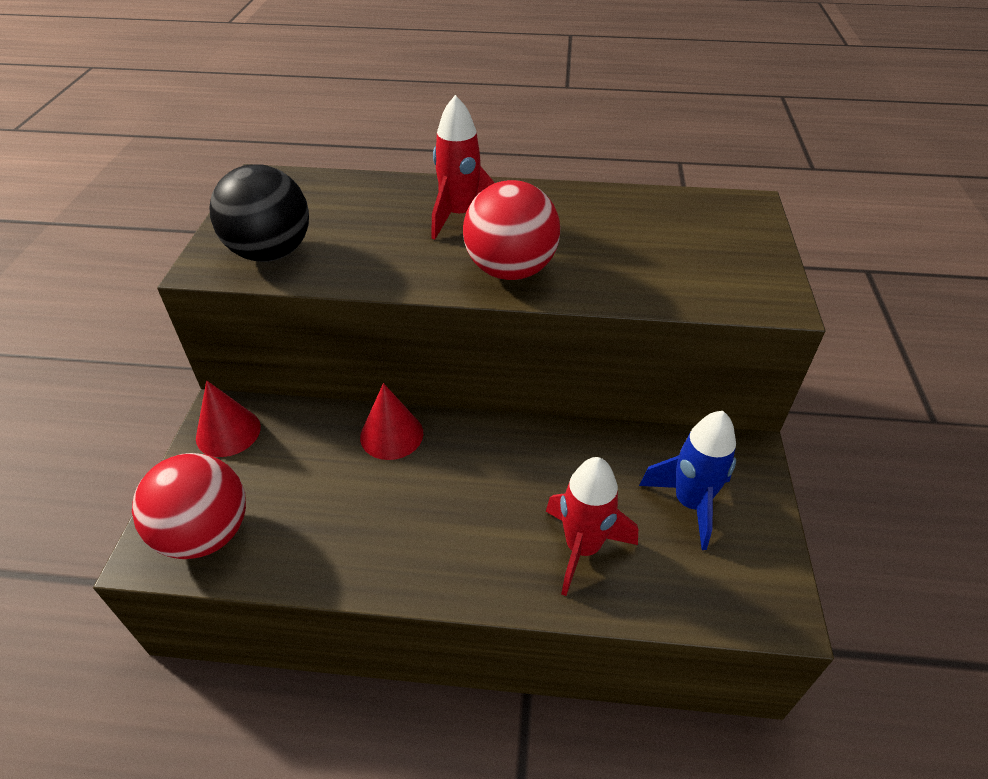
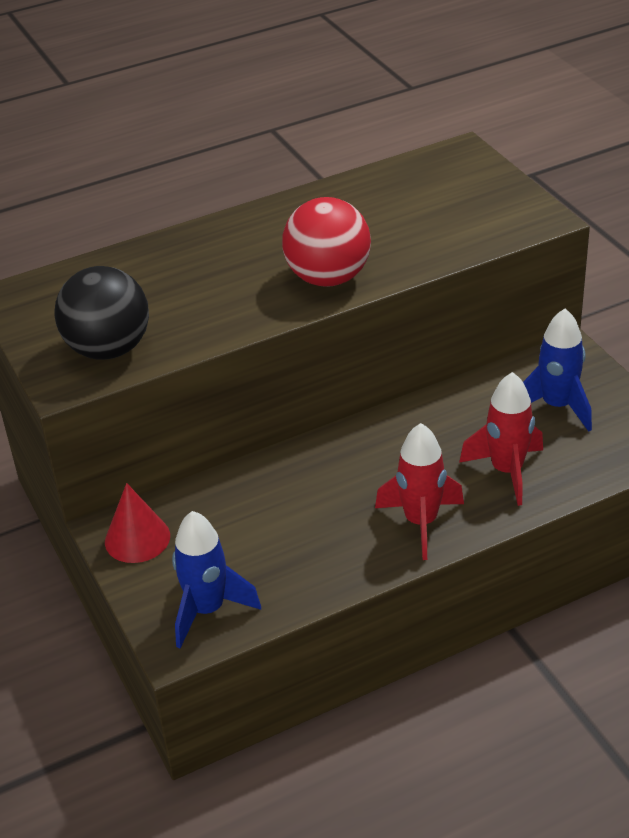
camera: 30 degrees left, 5 degrees down
red ball [132,453,246,559] -> blue rocket [172,511,261,648]
red cone [360,383,423,460] -> none
red rocket [431,95,495,240] -> red rocket moved to [375,423,464,560]

